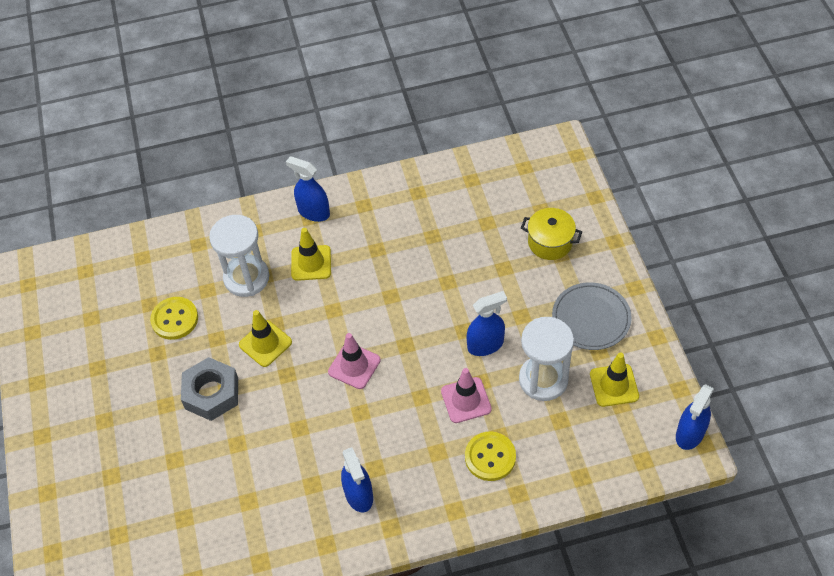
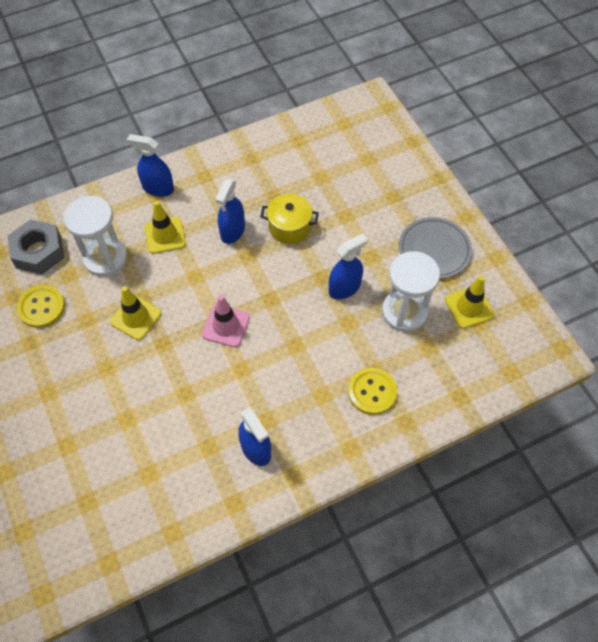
camera: 15 degrees left, 5 degrees up
grey nut [181,357,238,421] -> grey nut moved to [8,219,64,274]
pink traffic cone [441,368,492,423] -> none
yellow pot [521,208,582,260] -> yellow pot moved to [260,194,319,244]
blue spray bottle [676,384,714,450] -> blue spray bottle moved to [215,179,245,244]

